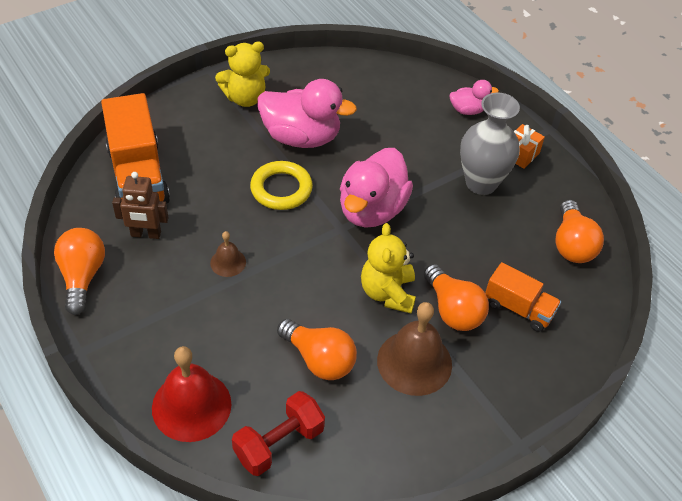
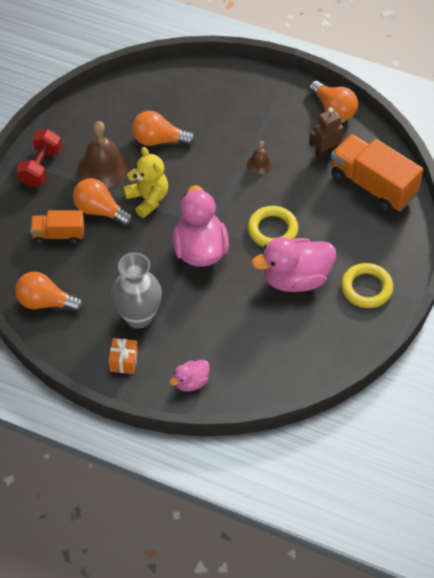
camera: 150 degrees right, 5 degrees up
red bell [152,346,232,442] -> none
yellow teddy bear [215,42,270,107] -> yellow ring [341,263,393,308]
red dumbbell [232,391,325,476] -> red dumbbell moved to [16,129,62,187]
orange light bulb [555,200,604,263] -> orange light bulb turned 45 degrees counterclockwise [15,272,84,312]

